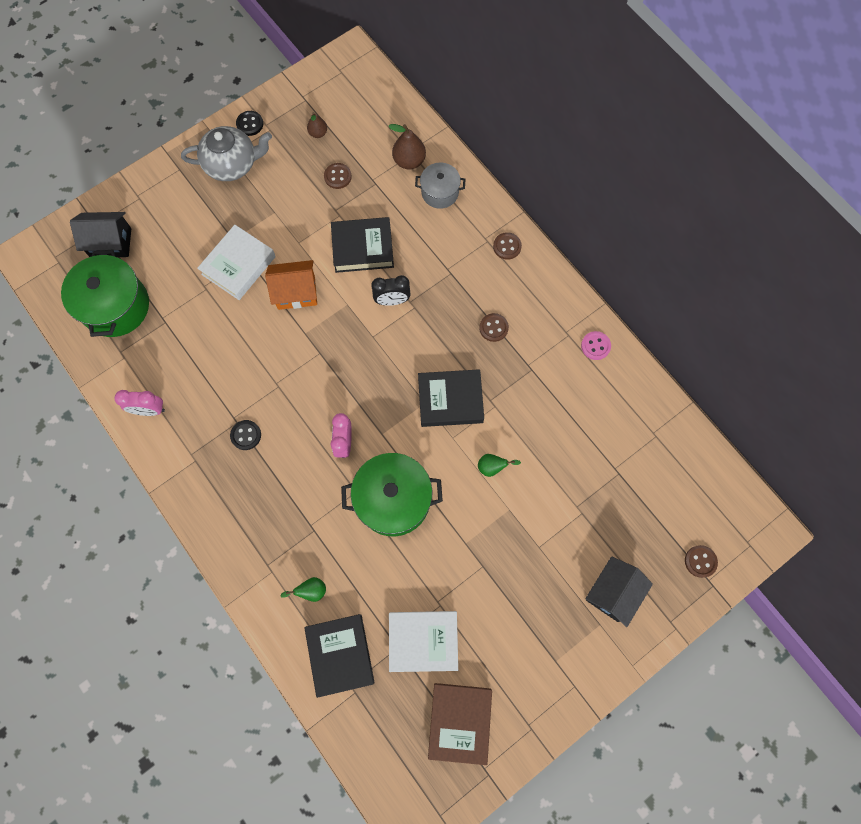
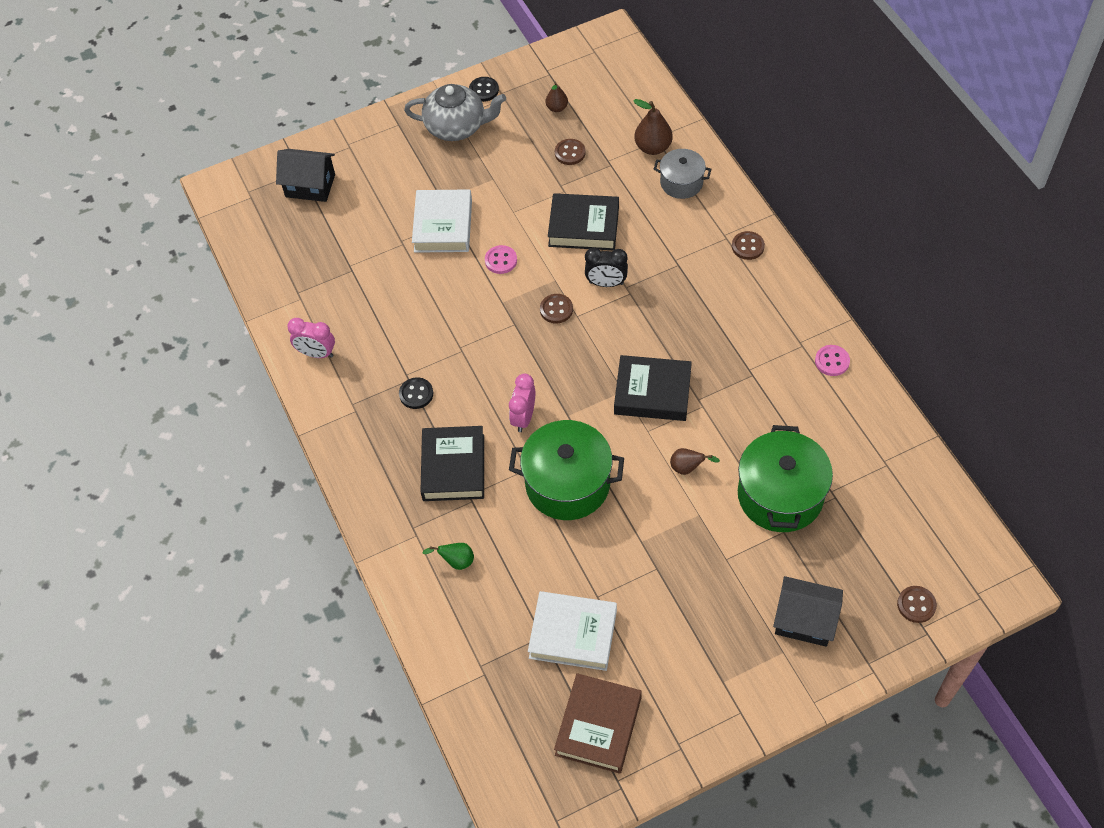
camera: 15 degrees right, 15 degrees down
green pot [61,249,149,337] -> green pot moved to [738,425,833,532]
white book [197,225,276,300] -> white book turned 45 degrees counterclockwise [412,189,472,253]
orange house [265,260,317,310] -> pink button [485,245,517,274]
black book [304,614,375,698] -> black book moved to [420,426,484,501]
green pear [478,454,521,477] -> brown pear [670,448,720,475]
brown button [479,313,509,342] -> brown button moved to [540,294,573,323]
black house [585,556,653,627] -> black house turned 60 degrees clockwise [773,576,843,647]

